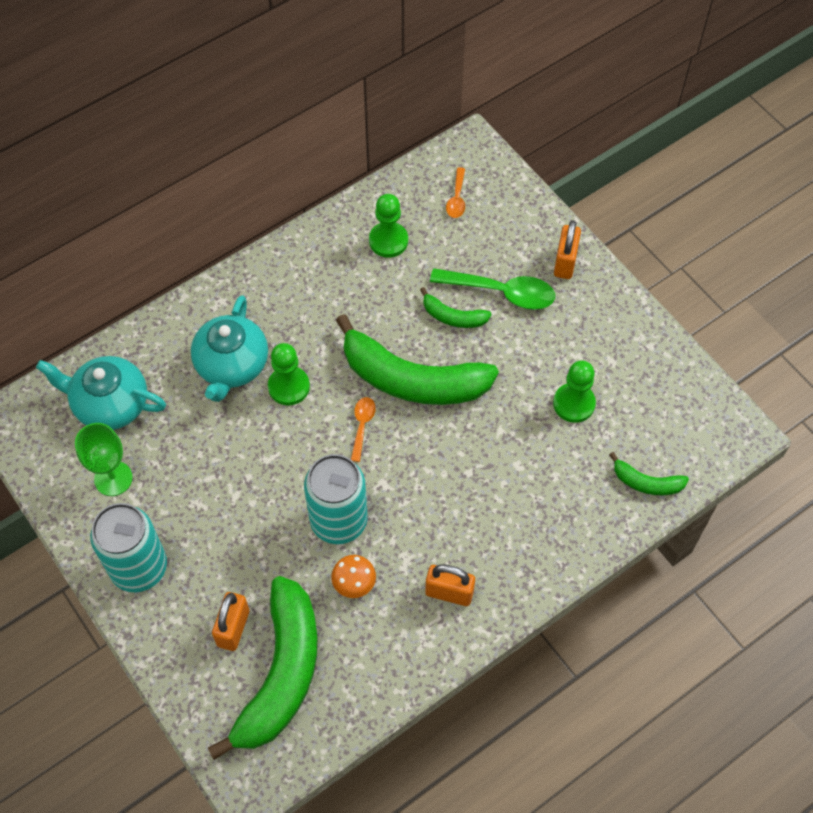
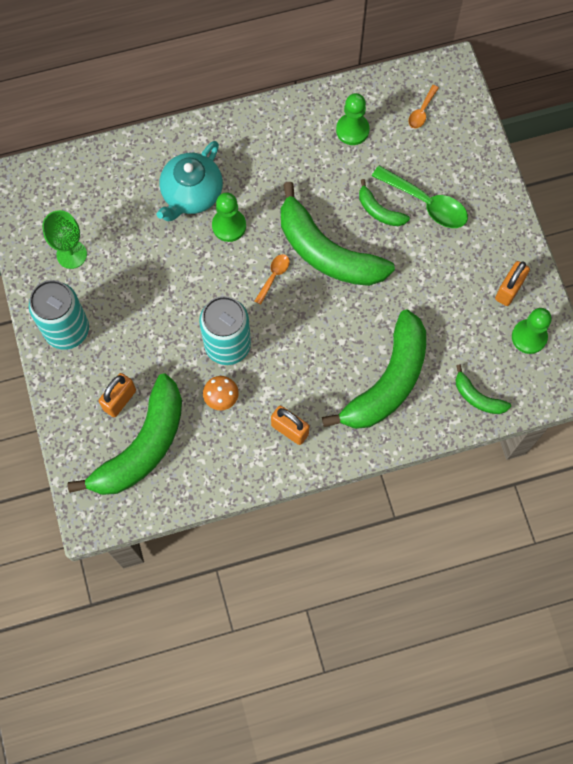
camera: 20 degrees right, 10 degrees up
turquoise teapot [36,356,166,430] -> none
green pawn [553,360,596,423] -> green pawn moved to [512,308,552,354]
orange padlock [554,220,581,279] -> orange padlock moved to [495,261,530,306]
none -> green banana [322,310,426,429]

